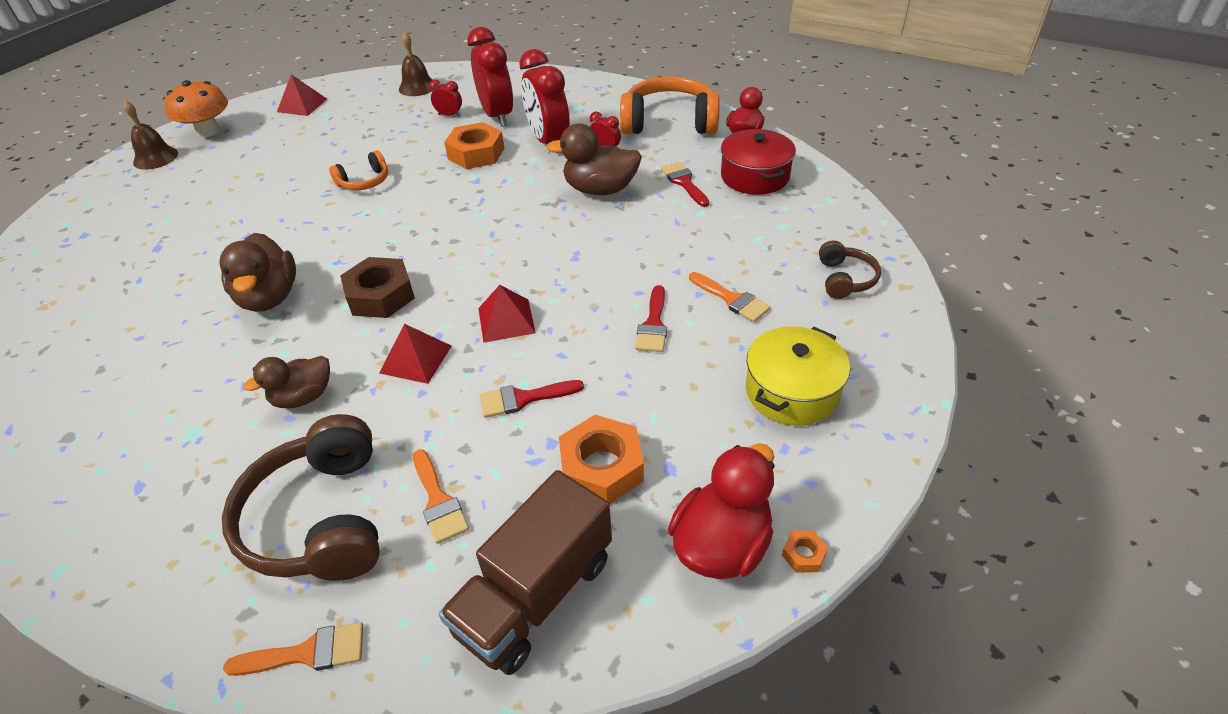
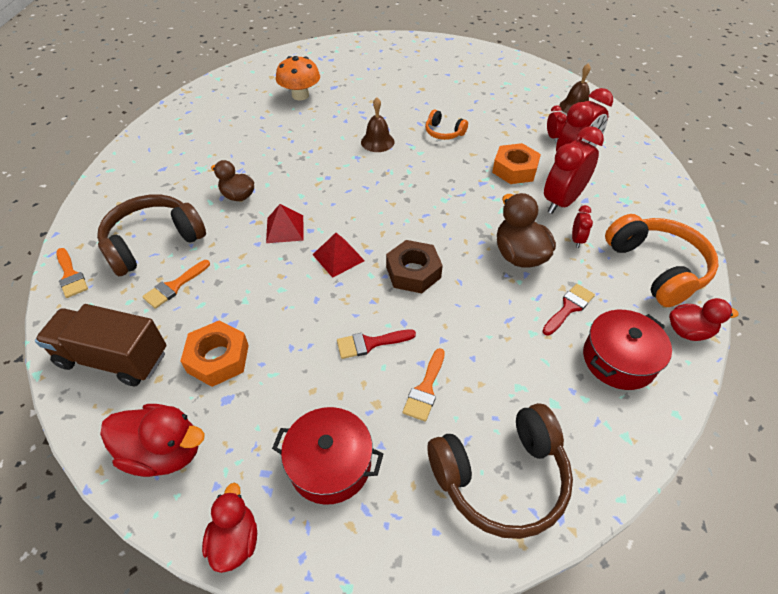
camera: 65 degrees right, 5 degrees up
brown bell [123,101,178,170] -> brown bell moved to [361,97,395,152]
orange mushroom [164,80,228,137] -> orange mushroom moved to [276,56,320,100]
brown duck [219,233,296,312] -> none
red pyramid [277,74,327,116] -> none
brown nut [340,257,415,318] -> brown nut moved to [386,240,443,293]
red brush [480,380,584,418] -> none
yellow pot [746,326,850,426] -> red pot [272,407,383,505]
orange nut [782,530,828,573] -> none
brown headphones [819,240,881,299] -> brown headphones [428,403,573,539], size x1.94
none -> red duck [202,483,257,573]

